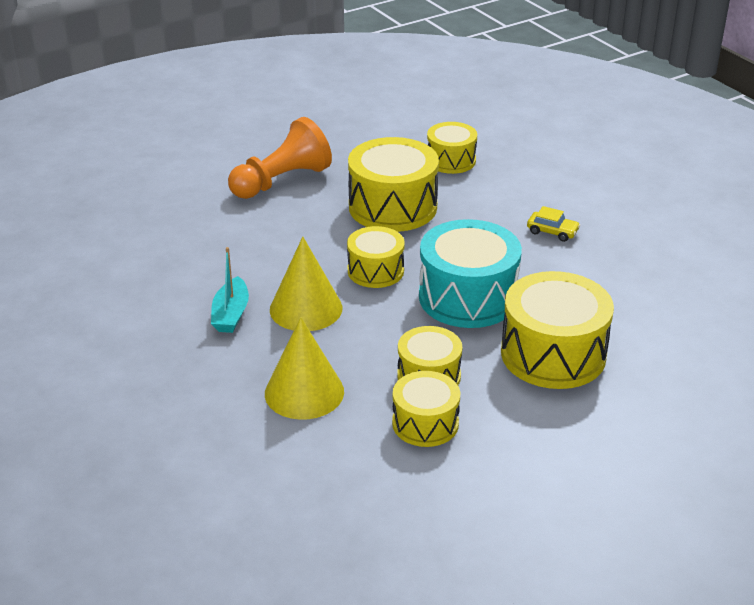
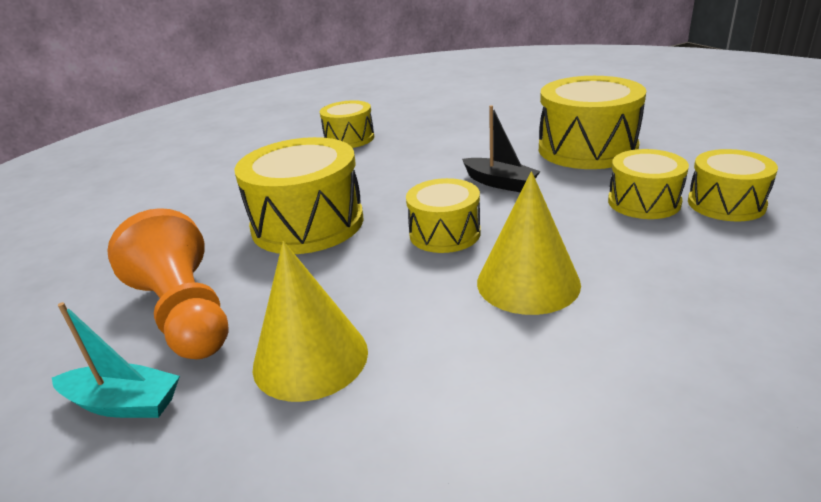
camera: 80 degrees left, 5 degrees down
turquoise boat [211,247,249,333] -> turquoise boat moved to [52,302,180,418]
yellow cone [265,317,344,420] -> yellow cone moved to [252,241,368,402]
turquoise drum [419,219,522,328] -> black boat [462,105,540,192]
yellow drum [427,122,477,174] -> yellow drum moved to [320,100,374,148]
yellow car [527,206,580,242] -> none

